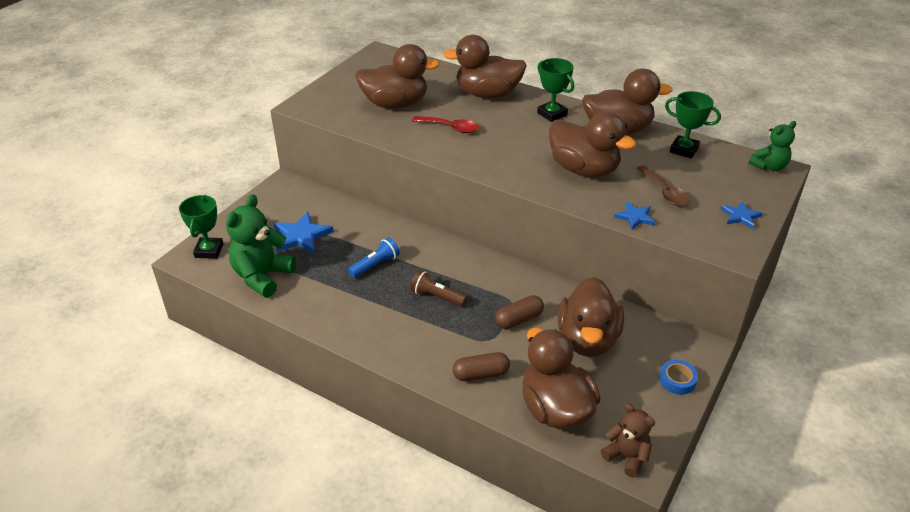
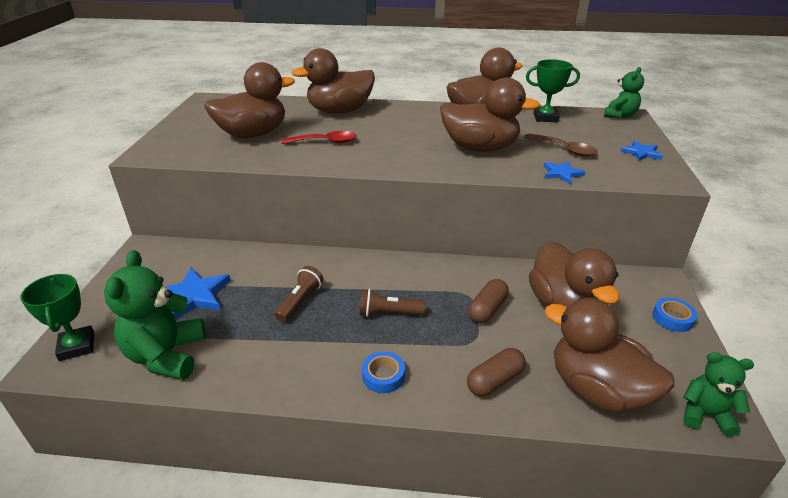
camera: 25 degrees left, 5 degrees down
blue flashlight [348,237,400,278] -> brown flashlight [274,266,324,322]
green trophy [537,58,574,122] -> none
brown teddy bear [601,404,655,477] -> green teddy bear [683,352,754,437]
none -> blue tape [362,351,405,393]

